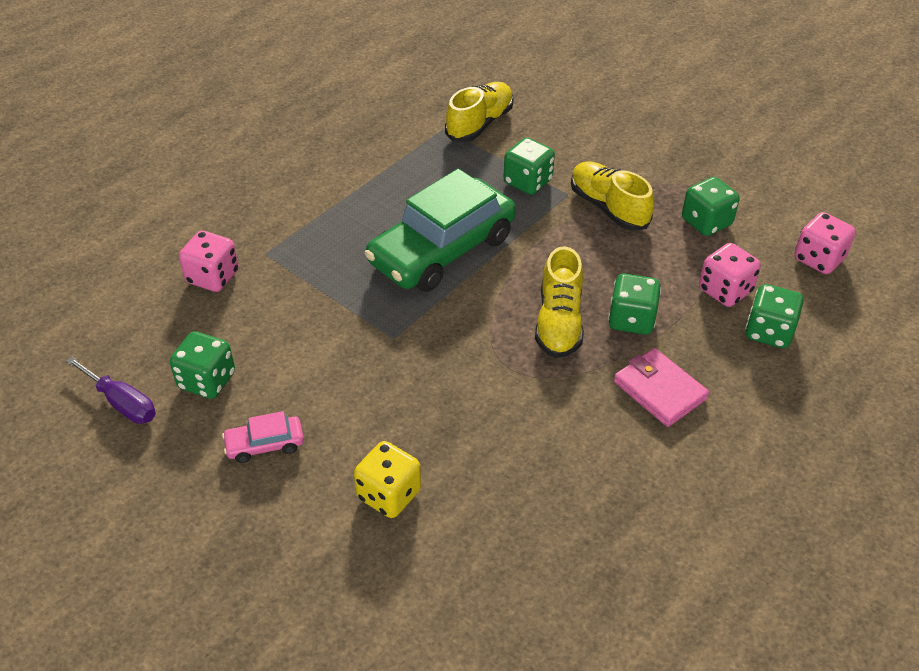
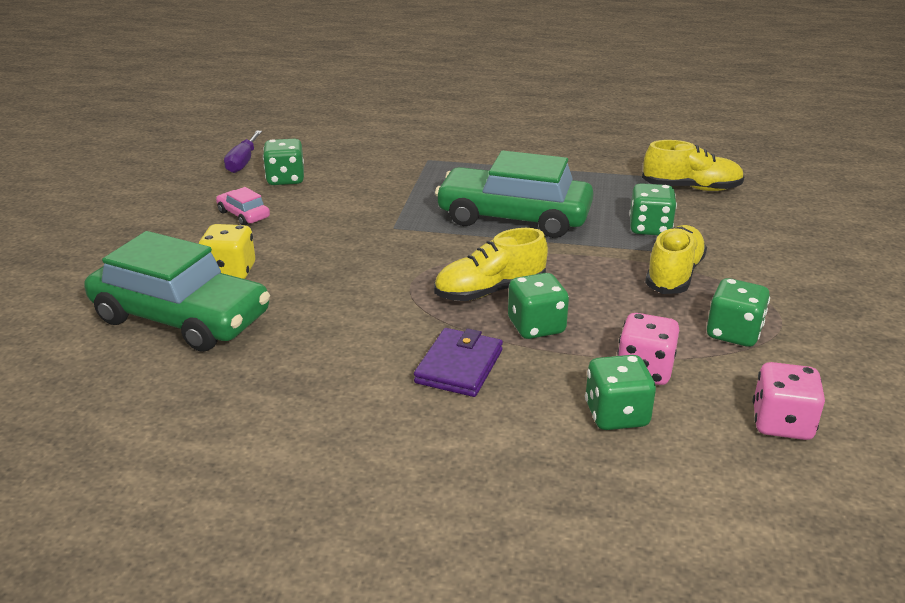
camera: 60 degrees right, 15 degrees down
pink dice [179,231,239,292] -> none
pink wallet [614,348,709,427] -> purple wallet [414,328,503,397]
none -> green car [84,231,270,352]

